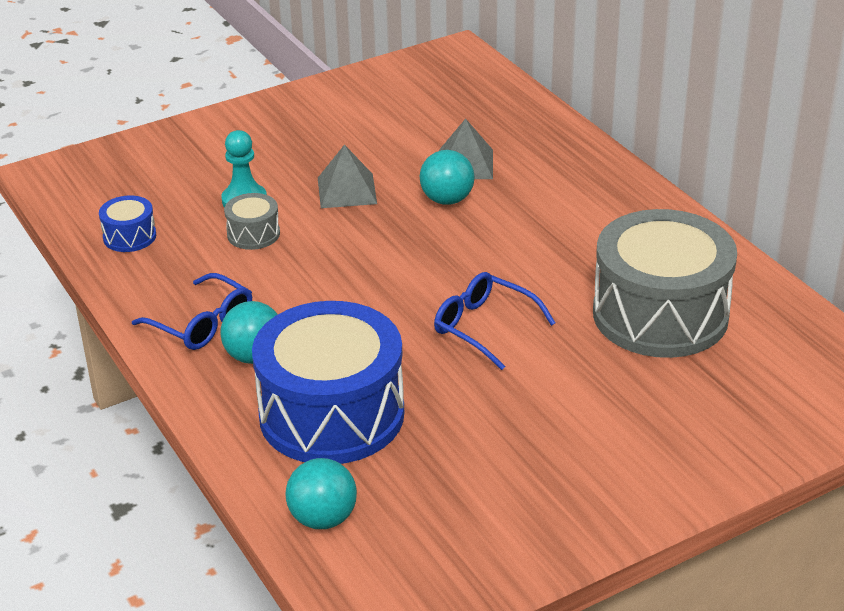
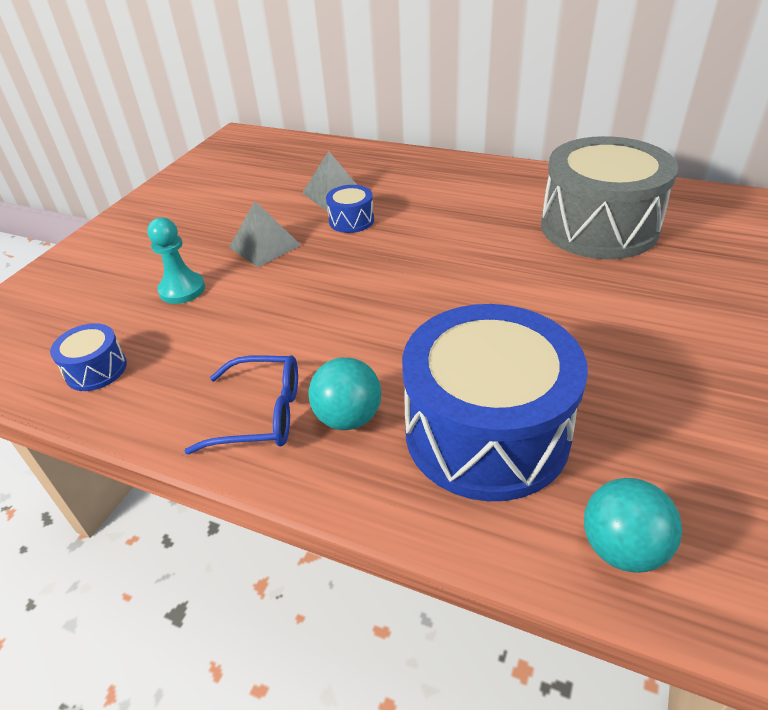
camera: 35 degrees left, 5 degrees up
grey drum [224,193,280,250] -> none
turquoise ball [420,150,474,205] -> blue drum [326,185,374,233]
blue glasses [434,272,555,370] -> none

